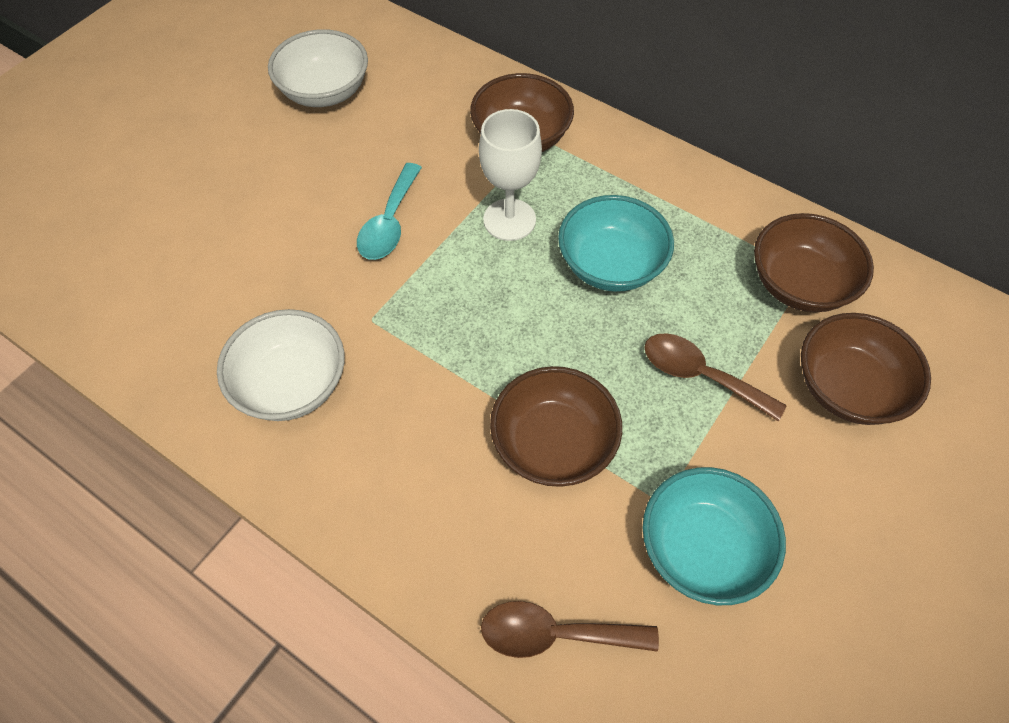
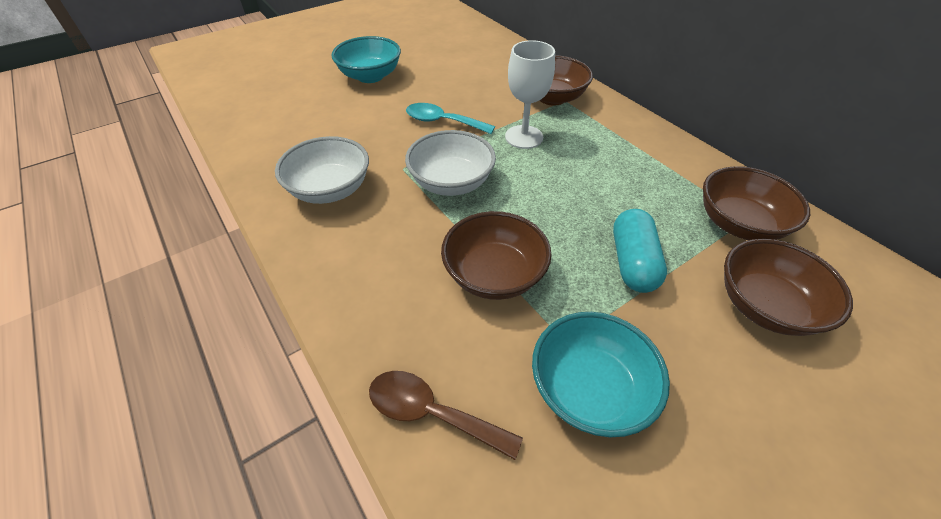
camera: 20 degrees right, 10 degrees down
white bowl [268,29,368,107] -> white bowl moved to [405,130,496,196]
turquoise spoon [357,163,422,260] -> turquoise spoon turned 75 degrees clockwise [406,103,495,134]
turquoise bowl [558,195,674,292] -> turquoise bowl moved to [331,36,401,83]
brown spoon [644,333,786,421] -> turquoise capsule [613,209,667,293]

